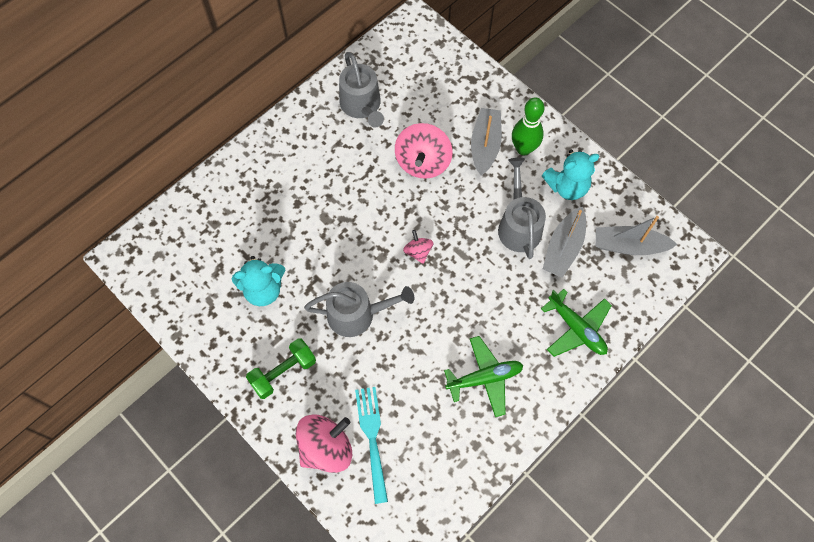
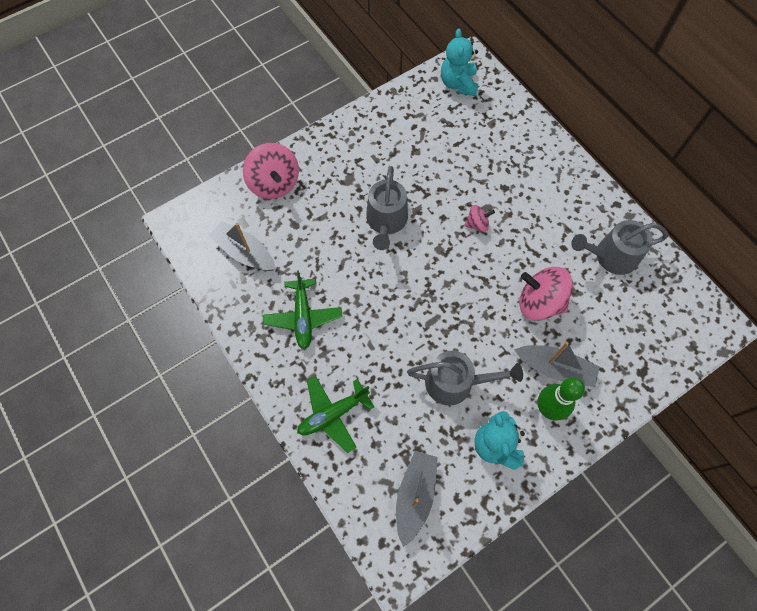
camera: 100 degrees right, 0 degrees up
turquoise teddy bear [232,256,286,306] -> turquoise teddy bear moved to [441,28,479,96]
green dumbbell [246,338,316,399] -> none
turquoise fork [355,387,388,504] -> none
pink spinning top [403,230,434,264] -> pink spinning top moved to [464,205,495,232]
grey boat [543,207,586,278] -> grey boat moved to [209,221,275,271]

